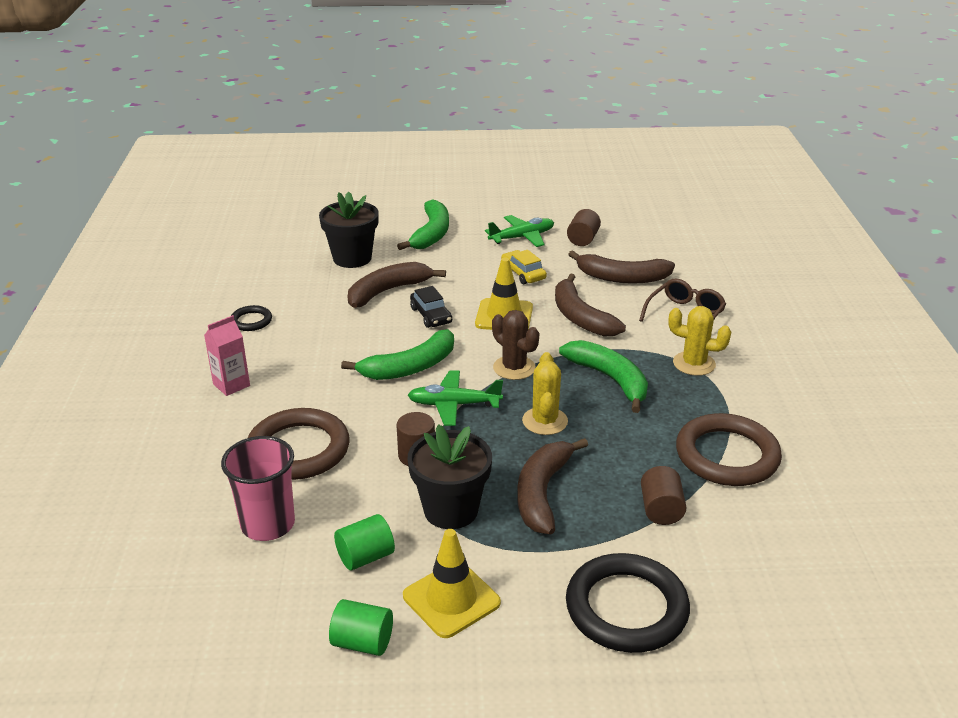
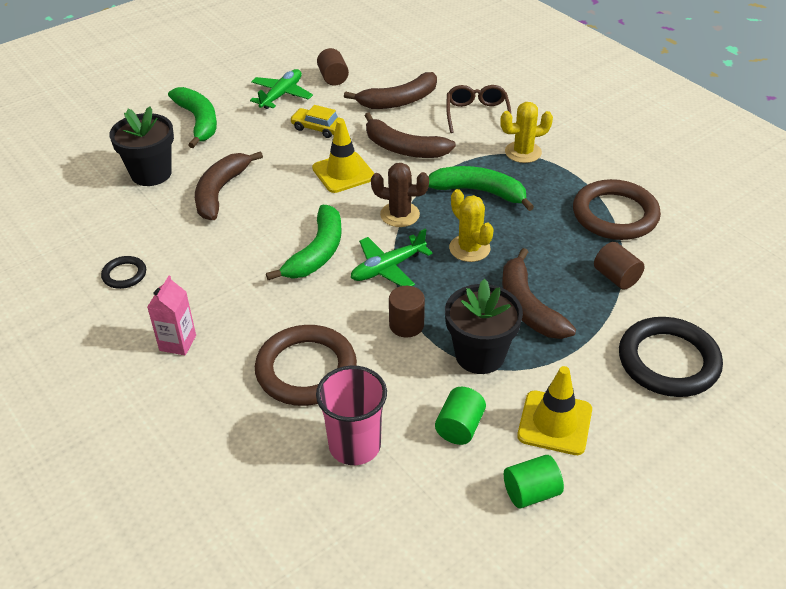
camera: 35 degrees left, 10 degrees up
black car [410,286,452,328] -> none

